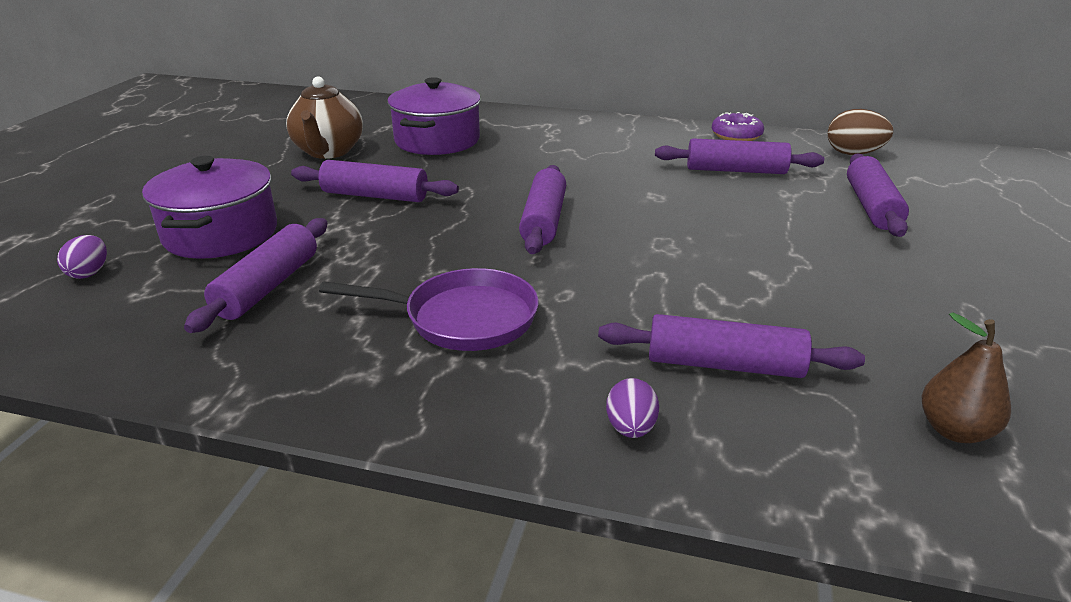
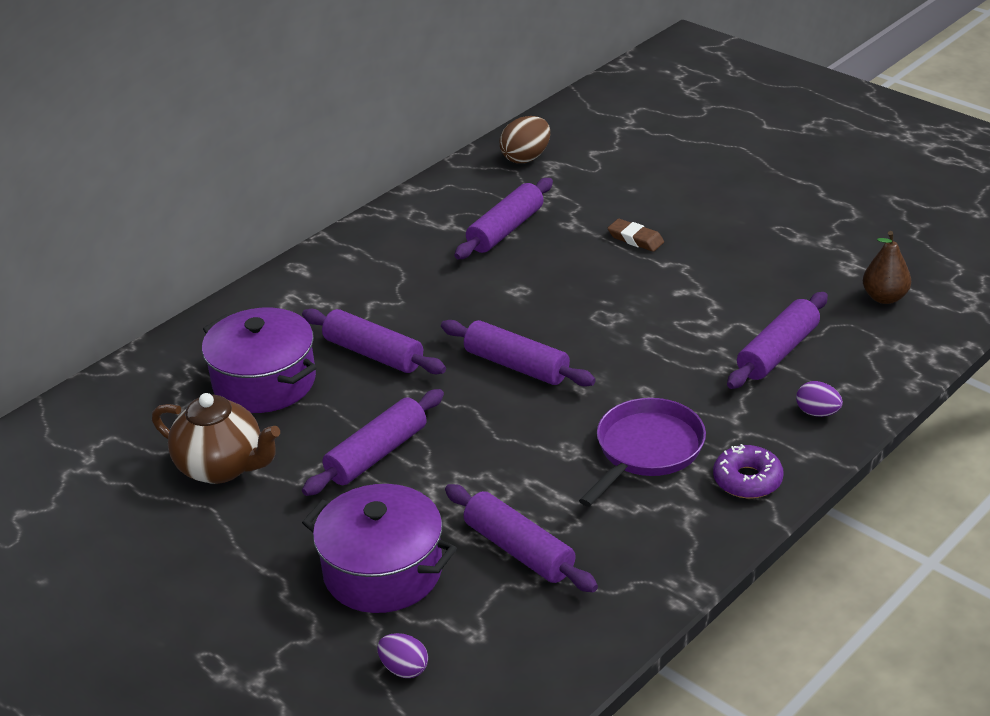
camera: 60 degrees left, 5 degrees up
purple donut [712,112,764,141] -> purple donut moved to [713,444,784,498]
purple rolling pin [847,153,909,237] -> purple rolling pin moved to [302,308,446,374]
none -> brown eraser [608,219,664,252]

